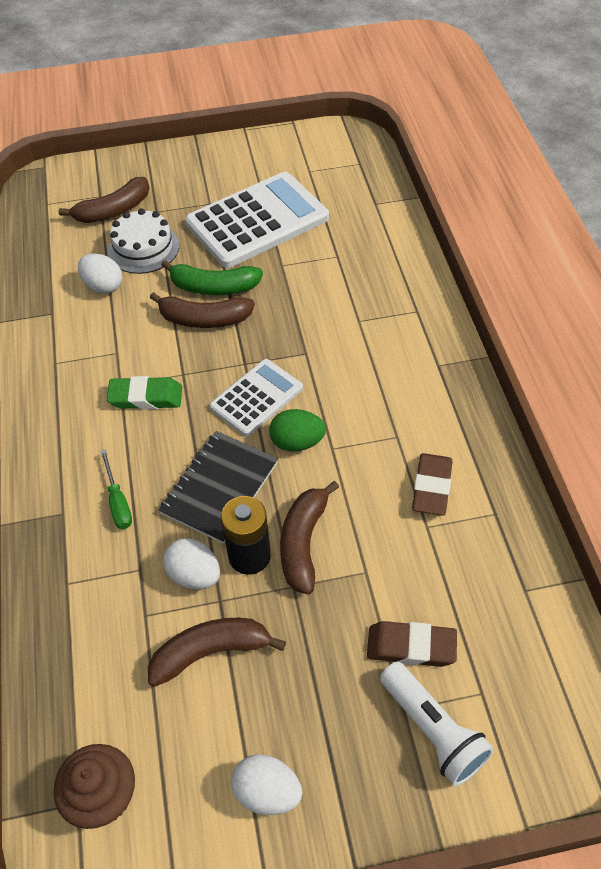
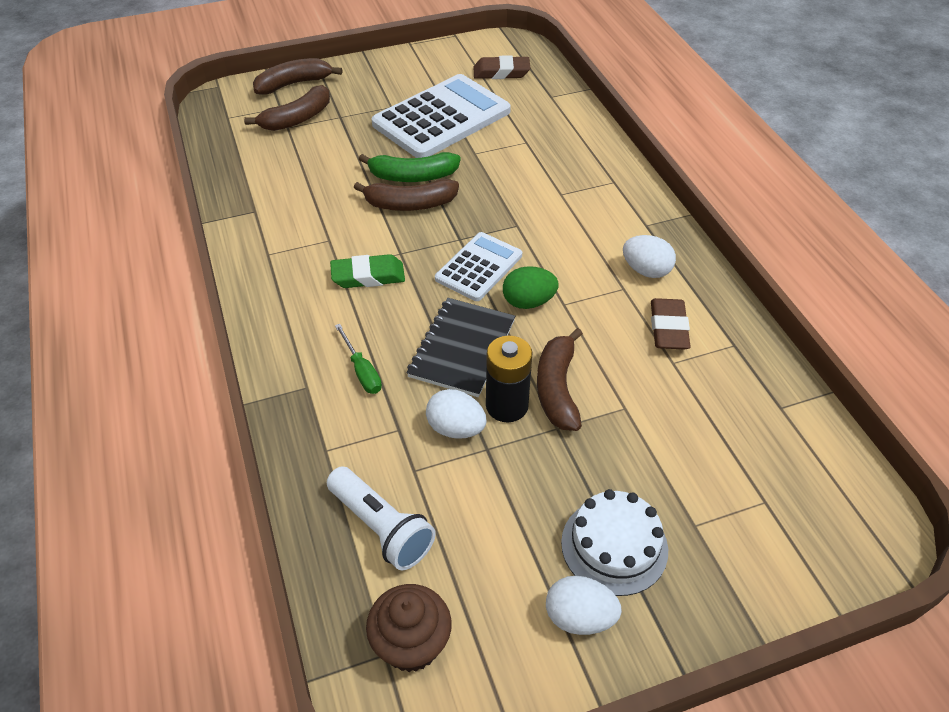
camera: 10 degrees left, 5 degrees down
white egg [78,254,122,294] -> white egg moved to [623,235,676,278]
white cake [108,208,179,274] -> white cake moved to [561,489,668,596]
brown banana [148,618,286,687] -> brown banana moved to [253,58,342,95]
brown eraser [367,621,457,667] -> brown eraser moved to [474,56,530,79]
white flashlight [380,662,494,786] -> white flashlight moved to [327,467,436,571]

